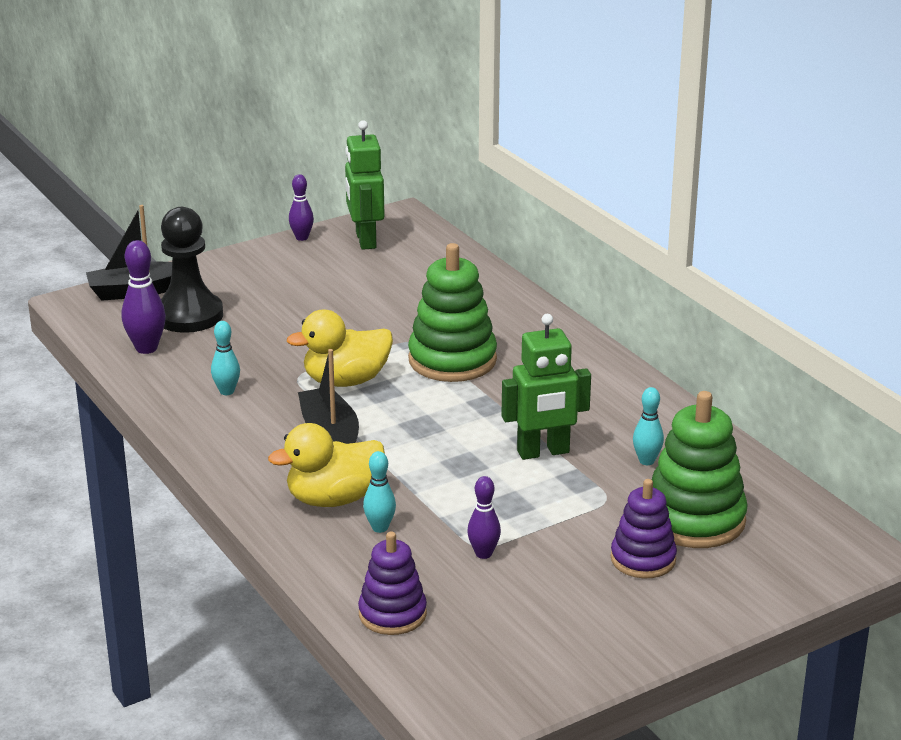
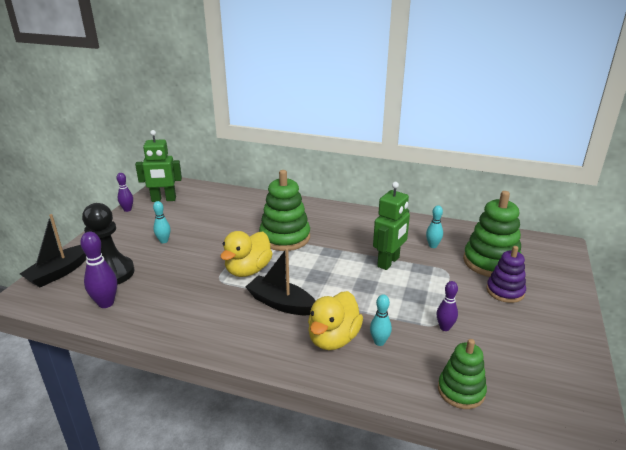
camera: 40 degrees left, 0 degrees up
turquoise bowling pin [211,321,240,395] -> turquoise bowling pin moved to [153,201,171,243]
green robot [345,120,385,250] -> green robot turned 45 degrees counterclockwise [135,130,182,202]
purple stacking toy [358,531,427,635] -> green stacking toy [438,339,487,409]

